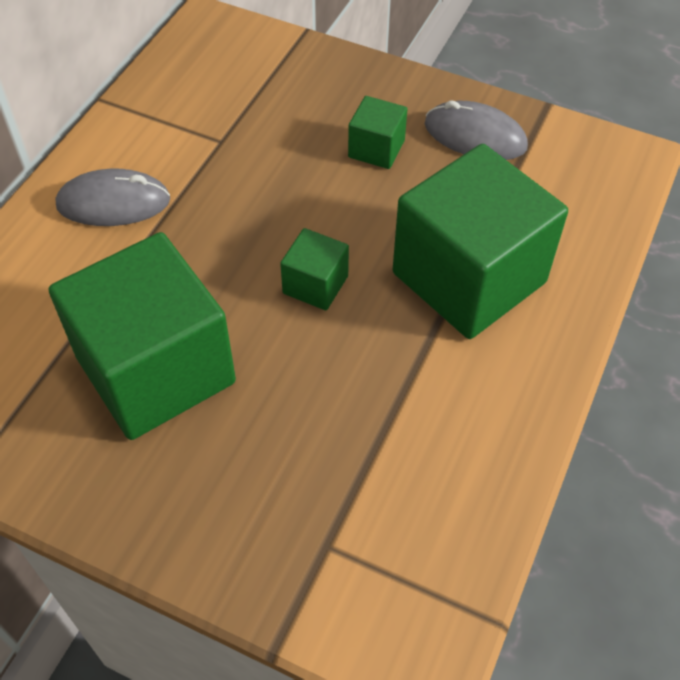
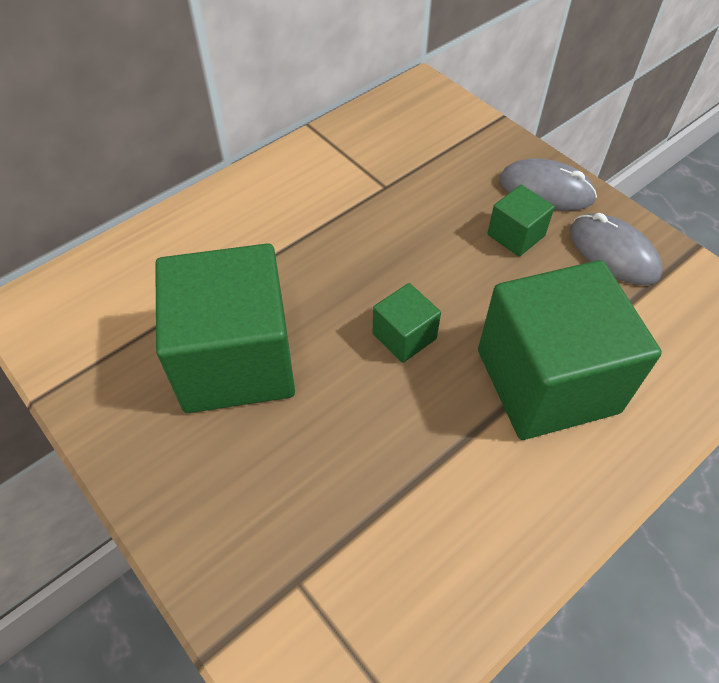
camera: 25 degrees right, 0 degrees up
grey mouse [56,169,170,226] -> grey mouse moved to [500,158,597,211]

